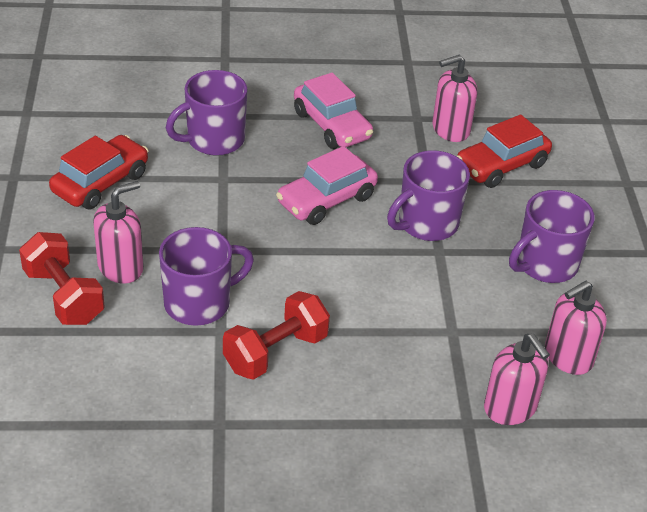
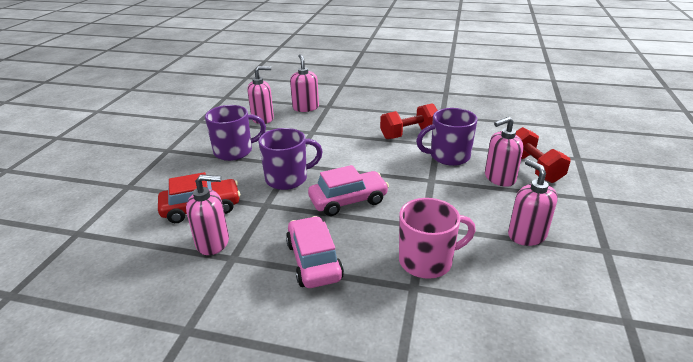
camera: 160 degrees left, 10 degrees down
red car [49,135,149,209] -> pink soap dispenser [508,159,558,246]
purple mug [166,70,247,156] -> pink mug [399,198,476,279]

